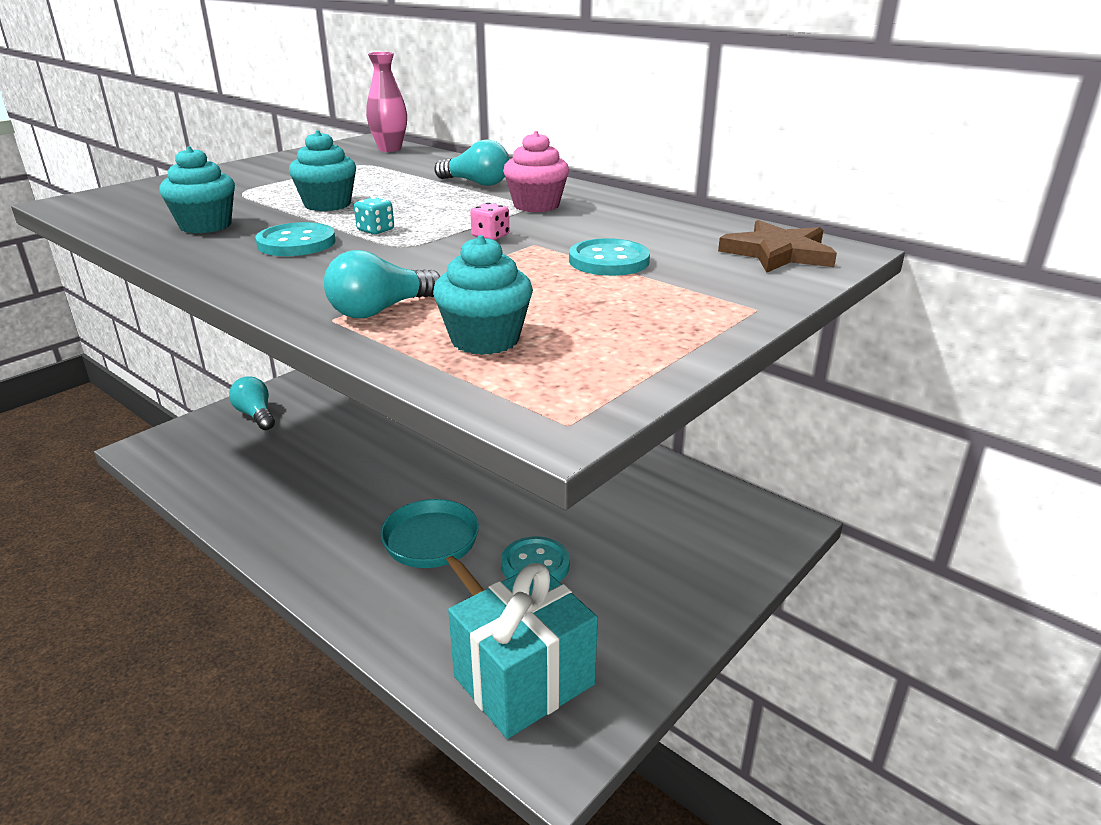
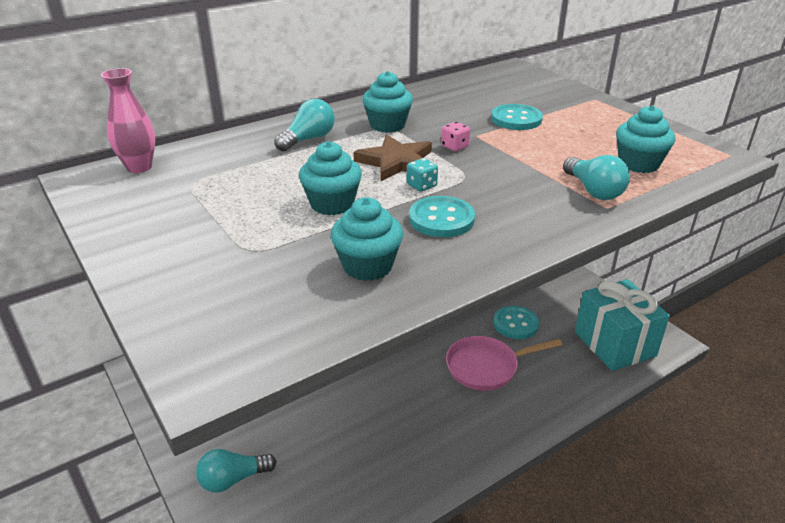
camera: 75 degrees left, 5 degrees up
turquoise pan [380,499,484,596] -> pink pan [446,336,562,391]
pink cupcake [503,131,569,212] -> turquoise cupcake [362,71,413,133]
brown star [718,220,837,273] -> brown star moved to [353,135,432,181]

